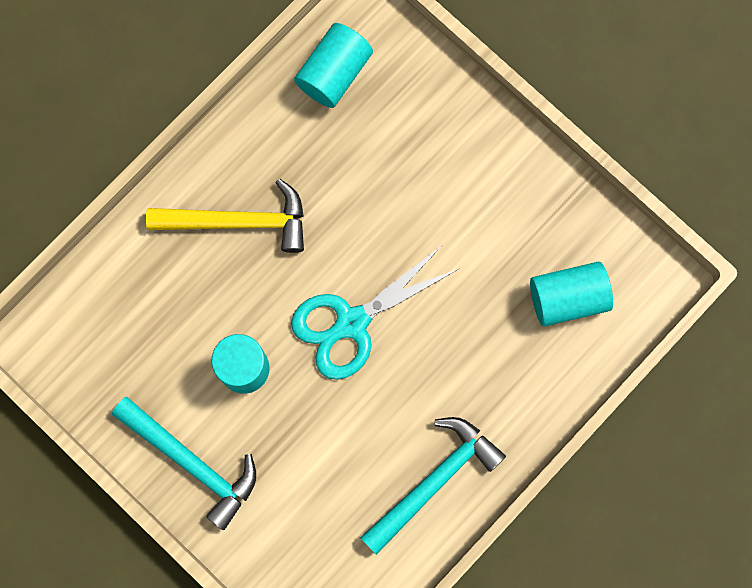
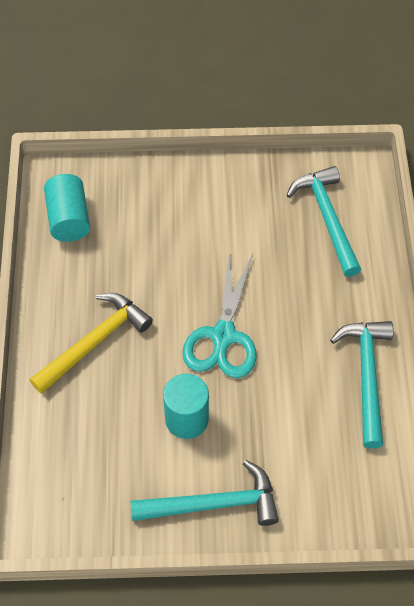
camera: 45 degrees left, 20 degrees down
turquoise cylinder [530,262,613,327] -> turquoise hammer [286,166,361,277]

